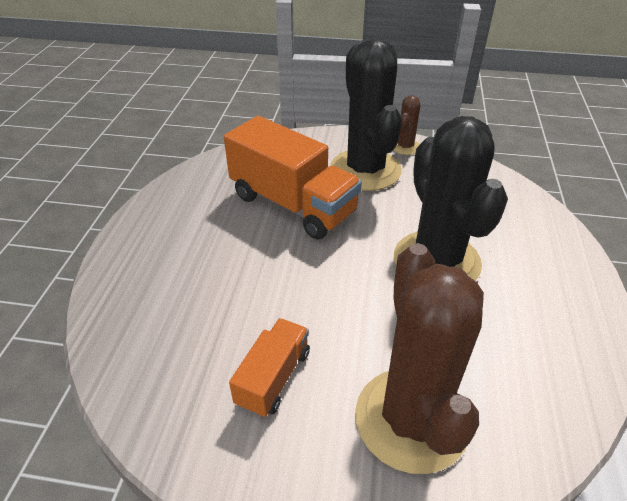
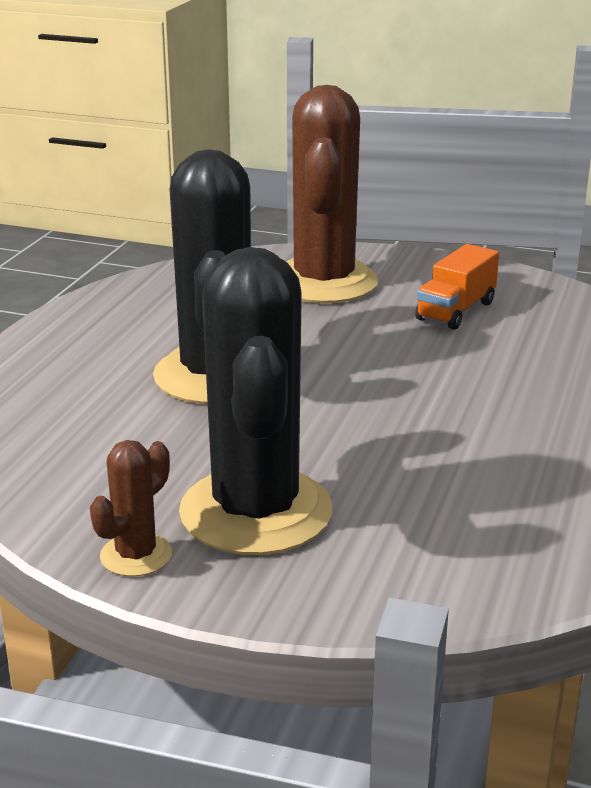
camera: 170 degrees left, 15 degrees down
orange truck [224,116,362,239] -> none

